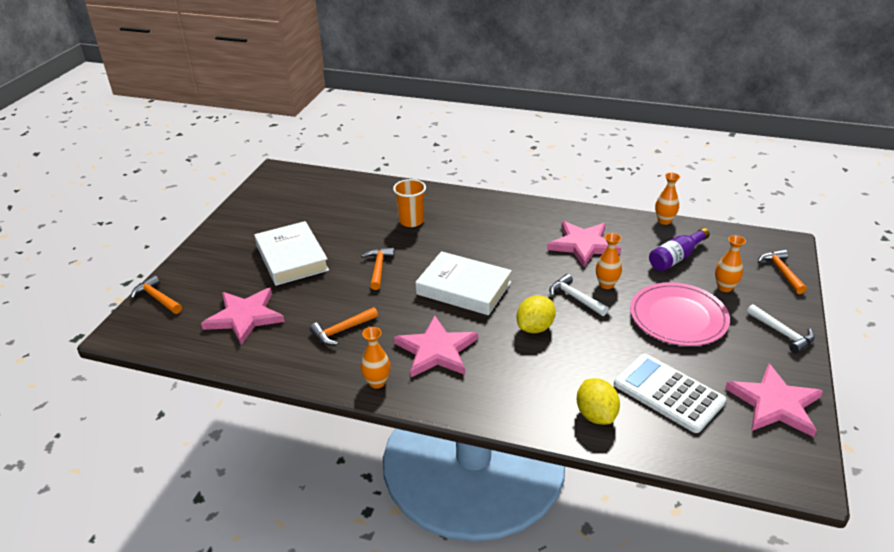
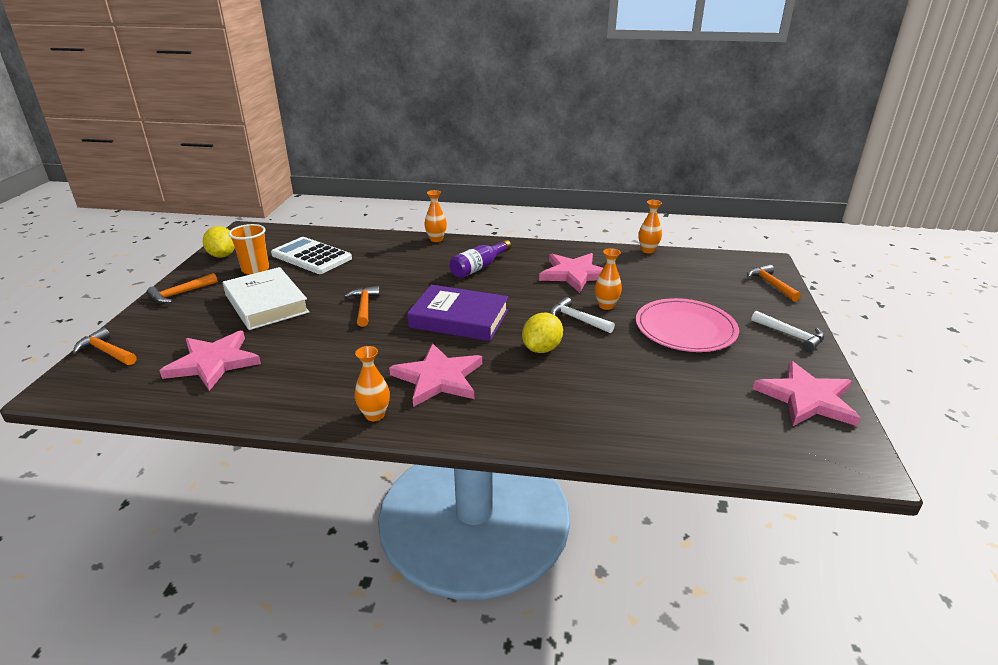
camera: 10 degrees left, 5 degrees down
orange hammer [310,307,378,345] -> orange hammer moved to [147,273,218,304]
orange cup [393,179,426,227] -> orange cup moved to [229,224,269,275]
white book [415,251,512,315] -> purple book [407,285,508,341]
yellow lemon [577,378,620,425] -> yellow lemon moved to [203,226,235,258]
white calculator [614,354,726,433] -> white calculator moved to [271,237,352,274]
purple bottle [649,228,710,271] -> purple bottle moved to [450,240,511,278]
orange vase [715,235,746,292] -> orange vase moved to [424,190,447,242]

